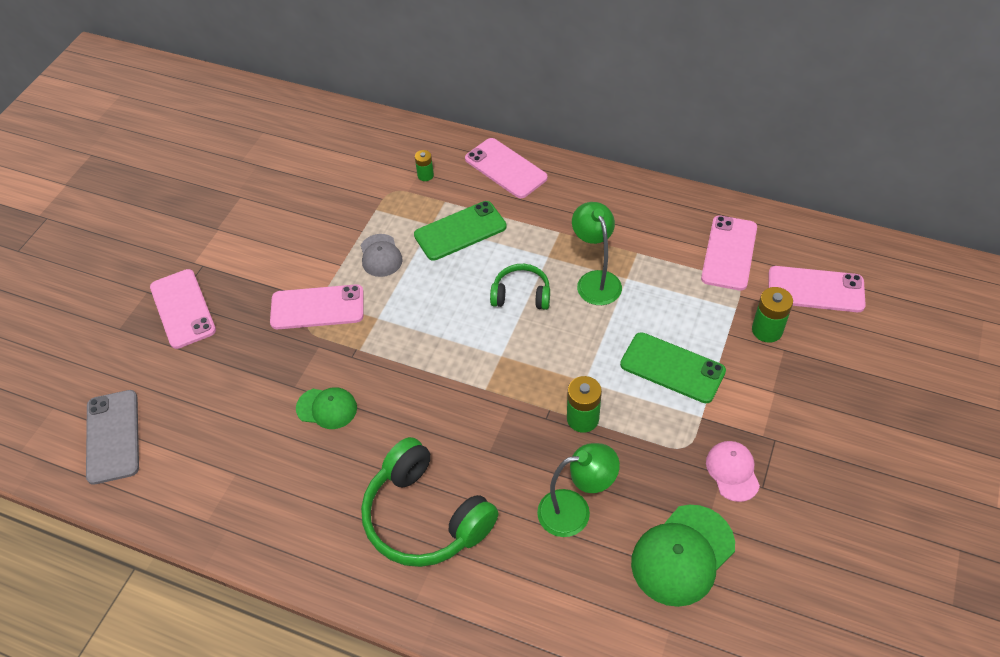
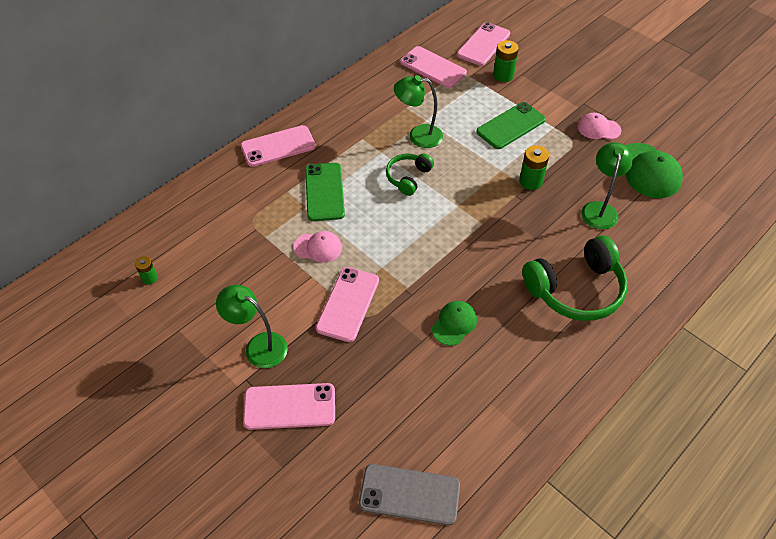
camera: 70 degrees left, 0 degrees up
grey cap [361,234,403,277] -> pink cap [294,231,342,263]
green battery [415,150,434,181] -> green battery moved to [135,256,158,285]
none -> green lamp [216,285,288,368]

